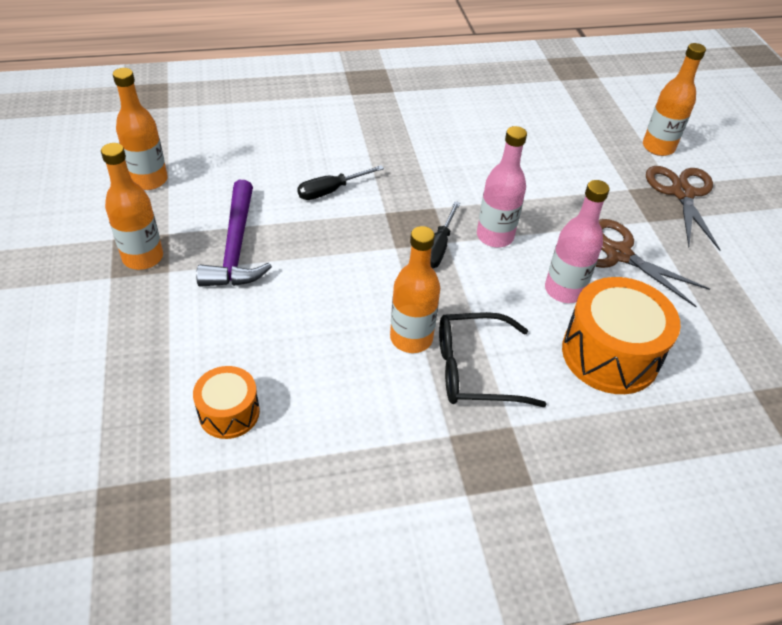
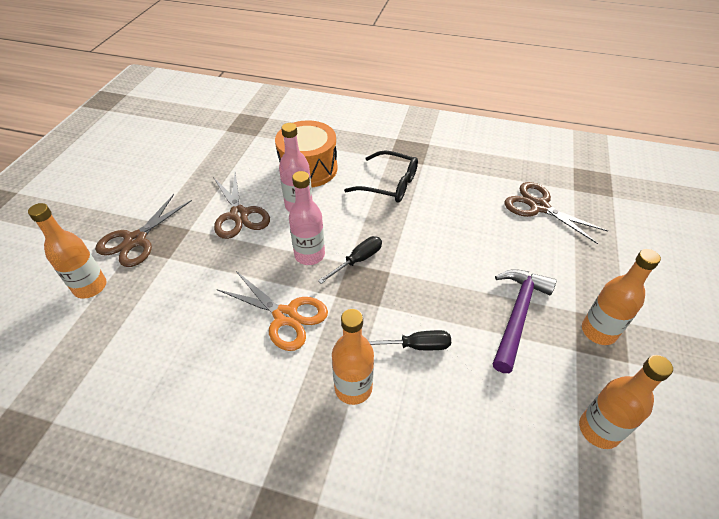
camera: 150 degrees left, 0 degrees up
orange drum [193,366,260,439] -> brown scissors [504,182,608,244]
orange bottle [390,226,440,353] -> orange bottle moved to [332,309,374,405]
none -> orange scissors [217,271,328,351]

